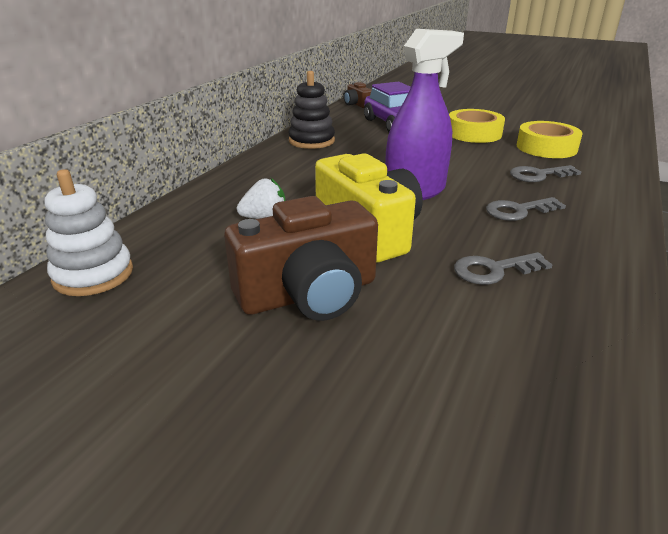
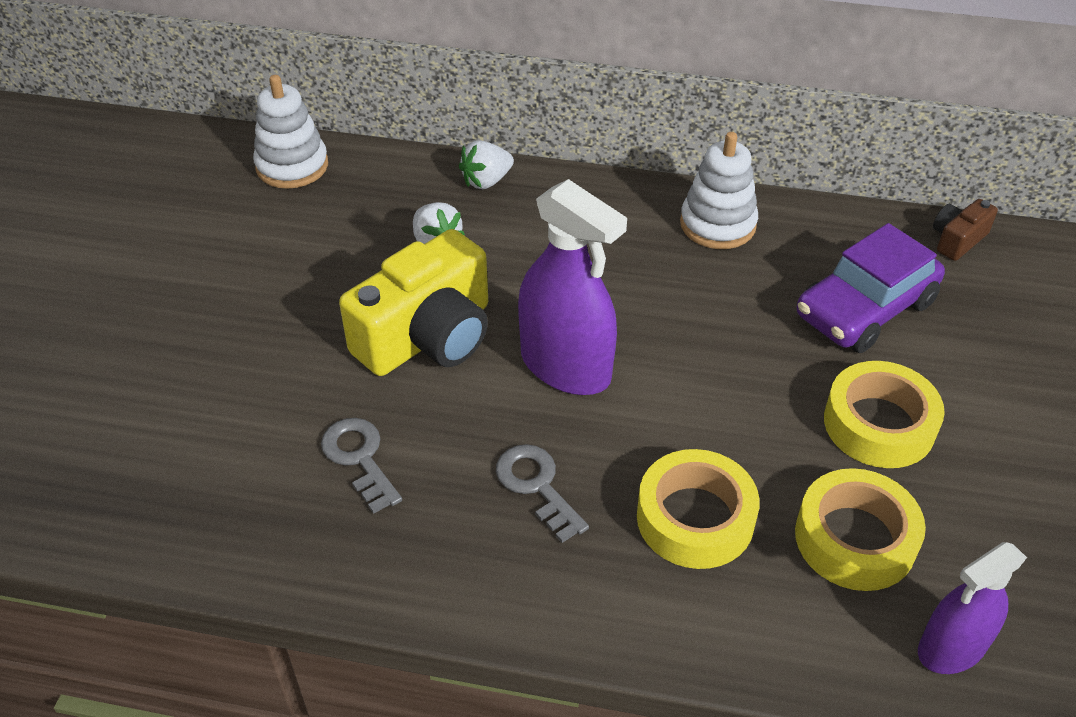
camera: 75 degrees right, 15 degrees up
brown camera [224,196,378,321] -> none
black stacking toy [289,71,335,149] -> white stacking toy [680,132,758,249]
grey key [510,165,581,182] -> yellow tape [637,449,760,569]
none -> white strawberry [459,140,514,189]
none -> purple spray bottle [918,542,1027,674]

